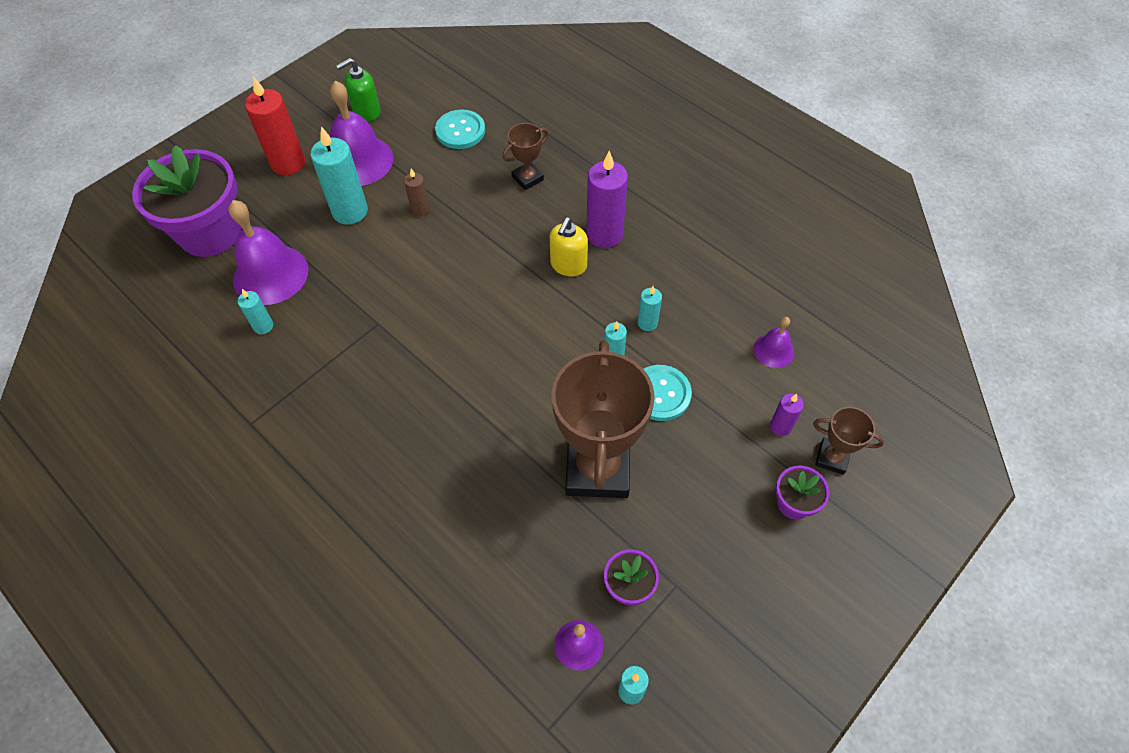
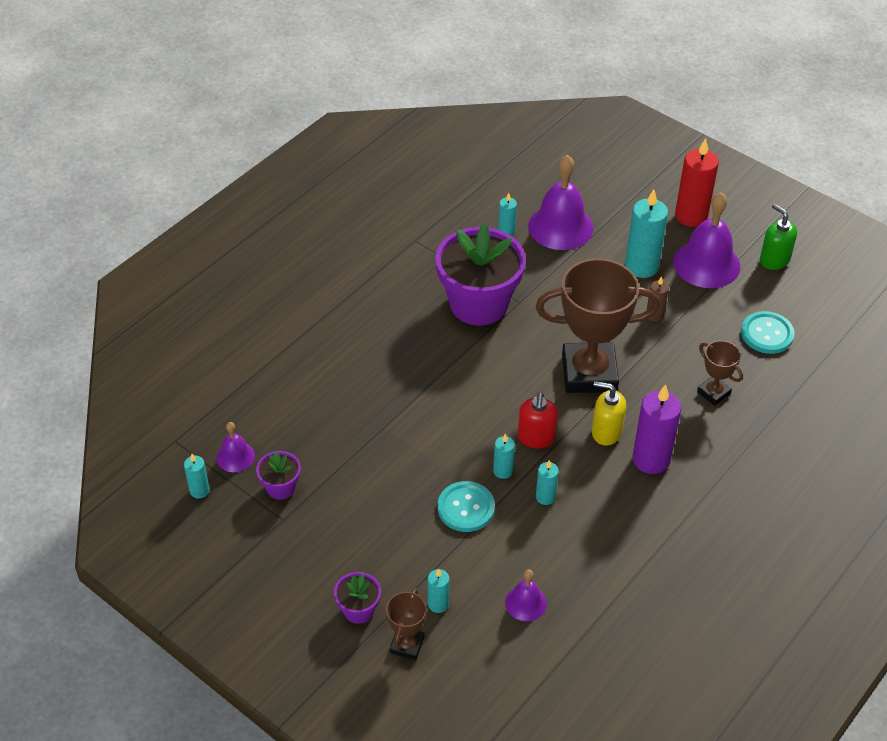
camera: 85 degrees right, 10 degrees down
purple flower pot [132,145,241,257] -> purple flower pot moved to [435,223,526,326]
brown trophy [551,340,655,498] -> brown trophy moved to [536,258,660,393]
purple candle [770,393,804,436] -> turquoise candle [428,568,449,613]
none -> red soap dispenser [518,392,558,448]

